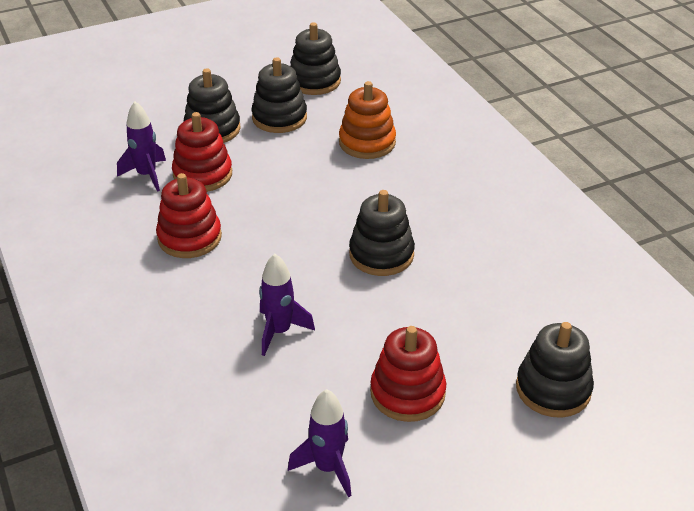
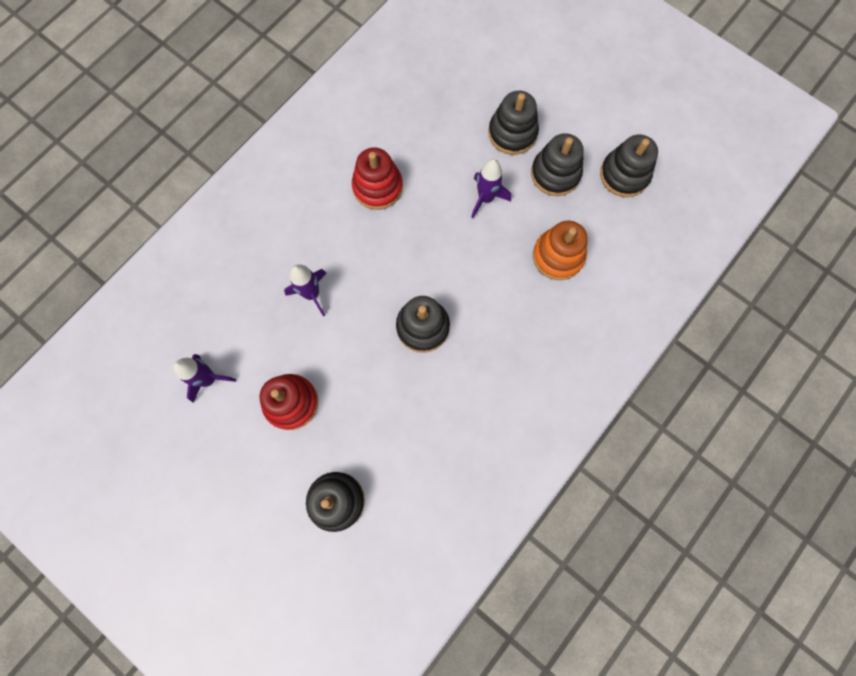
camera: 65 degrees right, 35 degrees up
purple rocket [117,101,166,192] -> purple rocket moved to [471,159,511,218]
red stacking toy [172,112,232,192] -> none

